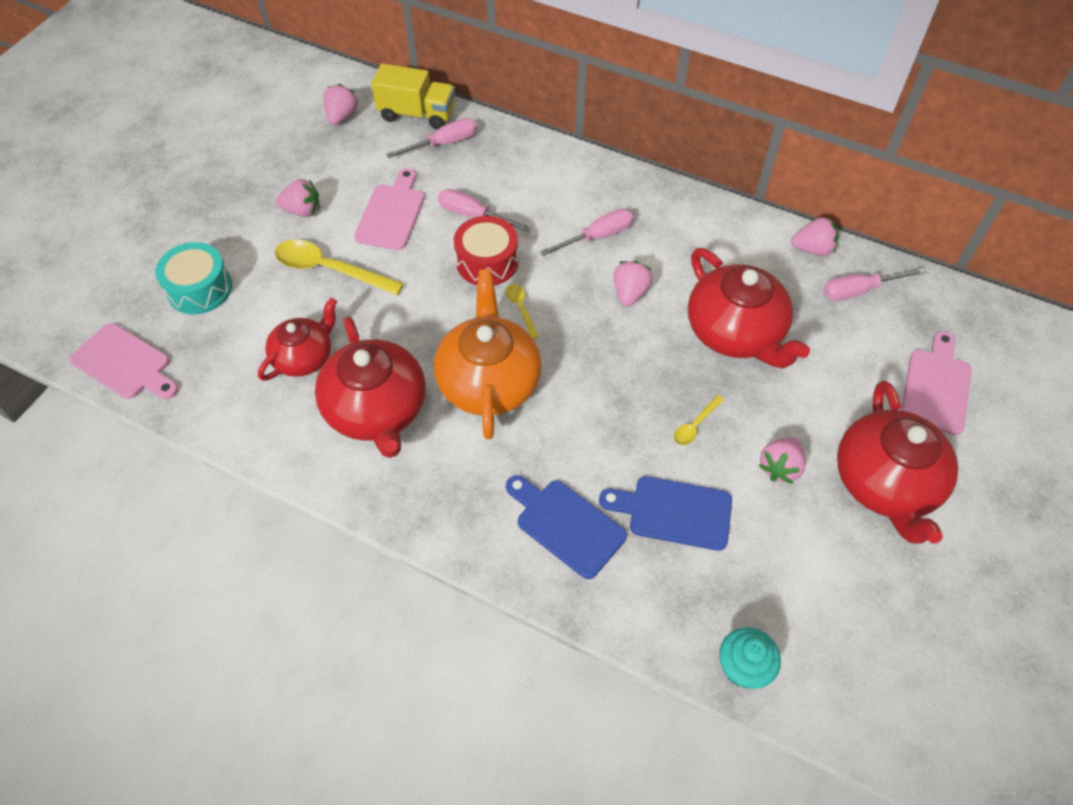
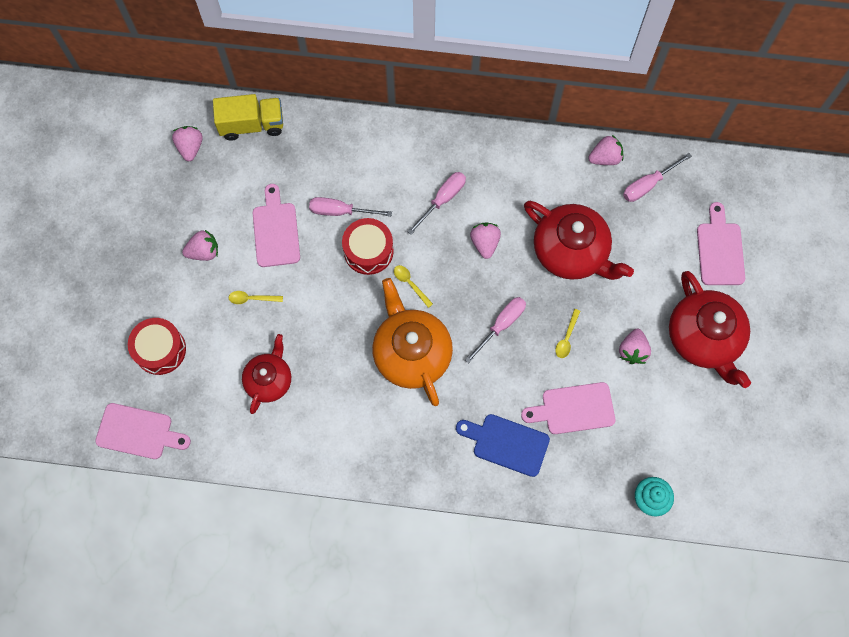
camera: 20 degrees left, 15 degrees up
turquoise drum [156,242,232,314] -> red drum [128,318,186,375]
yellow spoon [275,239,404,295] -> yellow spoon [229,291,283,304], size x0.49
red teapot [315,316,426,458] -> none
pink screwdriver [386,118,477,158] -> pink screwdriver moved to [465,297,526,364]
blue cutting board [599,476,732,551] -> pink cutting board [521,382,615,434]

